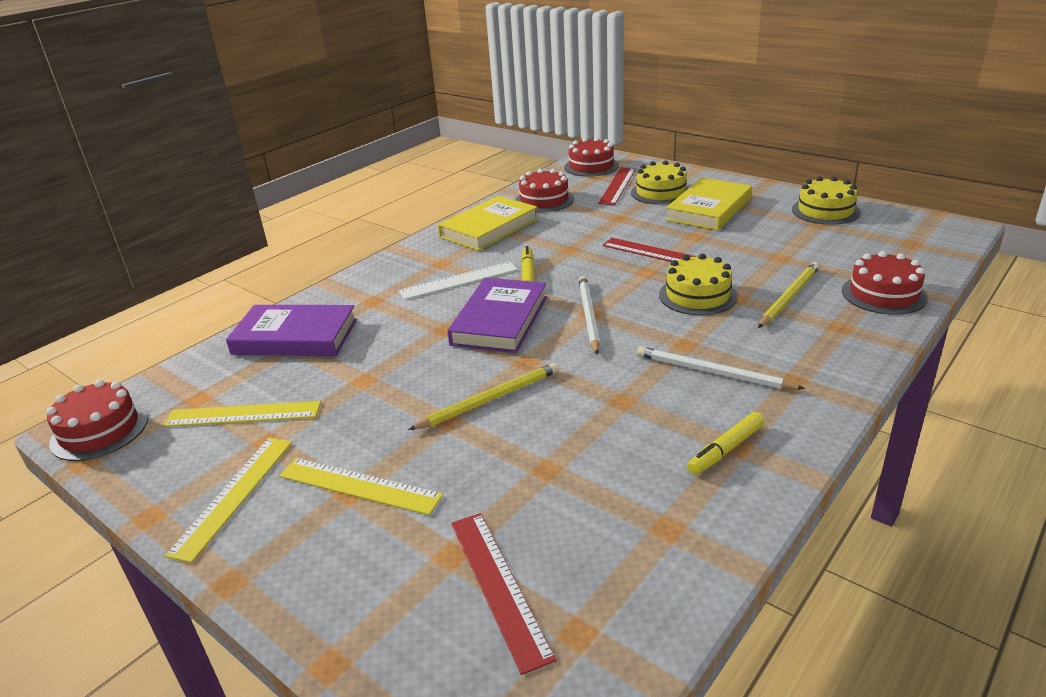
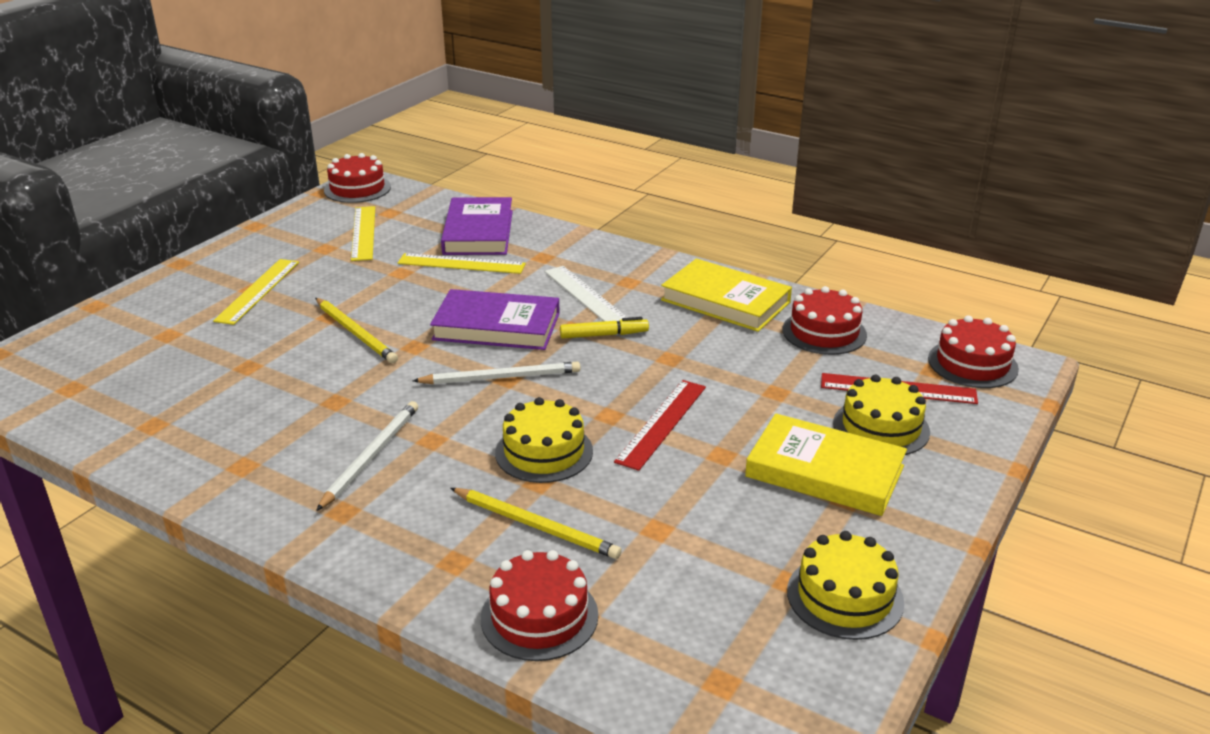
camera: 80 degrees right, 0 degrees up
yellow ruler [165,438,292,563] -> yellow ruler moved to [398,253,526,274]
red ruler [451,513,556,675] -> none
yellow marker [687,412,765,475] -> none

